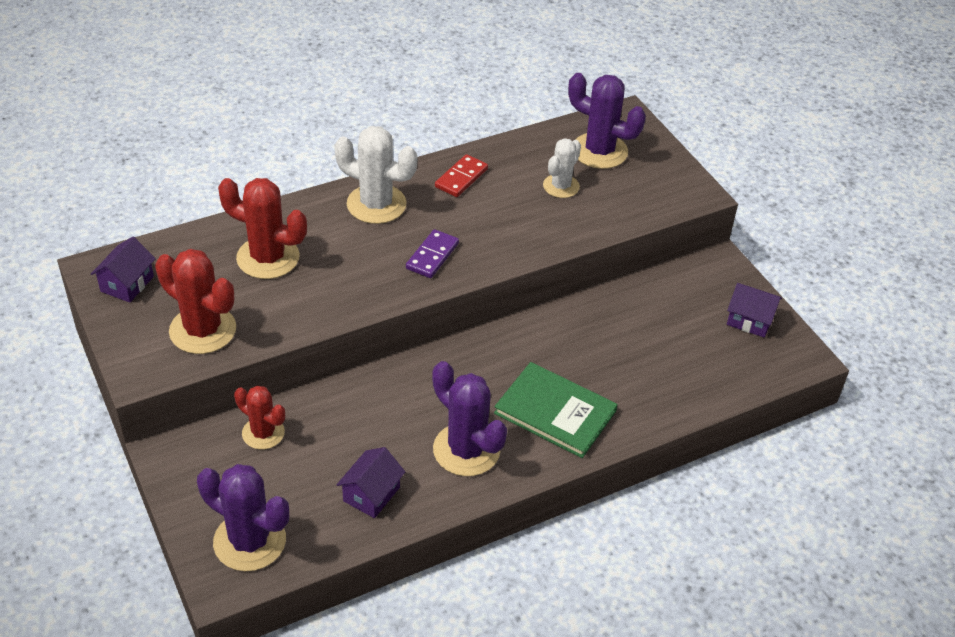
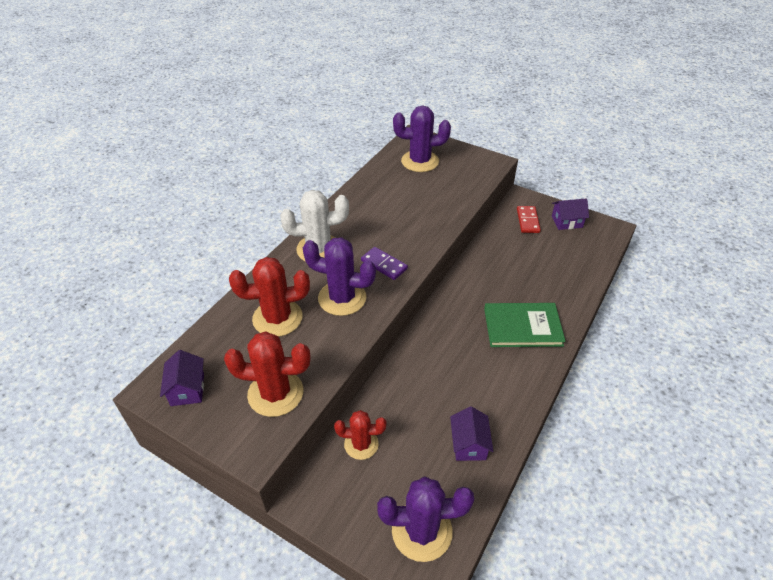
camera: 30 degrees left, 0 degrees up
purple domino [406,229,459,278] -> purple domino turned 45 degrees counterclockwise [361,247,408,280]
purple cactus [432,361,507,476] -> purple cactus moved to [303,237,376,316]
red domino [435,154,488,197] -> red domino moved to [517,206,541,233]
white cactus [543,138,581,198] -> none

